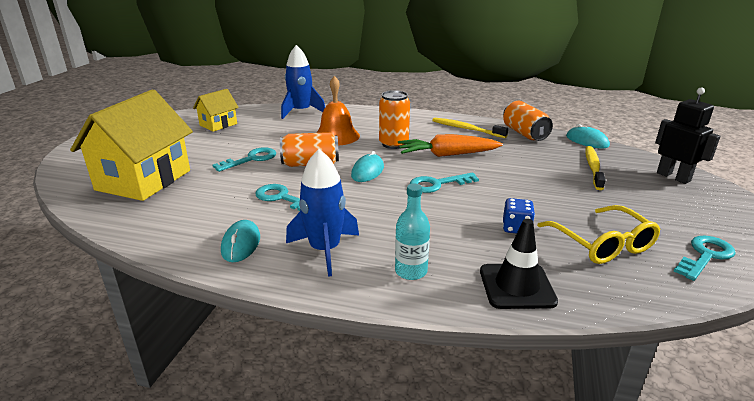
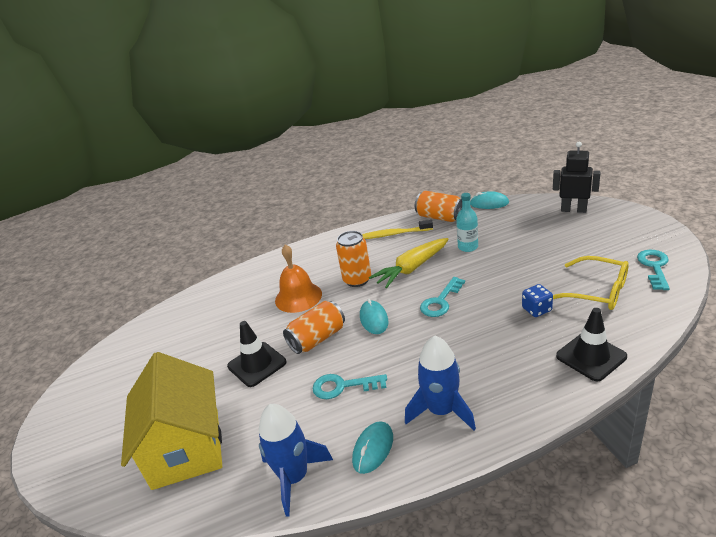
camera: 30 degrees left, 5 degrees up
yellow house [193,89,239,132] -> none
turquoise key [213,147,276,172] -> black traffic cone [227,321,287,387]
turquoise mouse [221,220,260,262] -> turquoise mouse turned 60 degrees clockwise [352,421,393,474]
blue rocket [281,45,325,119] -> blue rocket moved to [259,404,333,516]
turquoise bottle [395,184,430,280] -> turquoise bottle moved to [456,193,478,252]
orange carrot [398,134,503,157] -> yellow carrot [369,238,448,288]
yellow toothbrush [585,146,606,190] -> none

